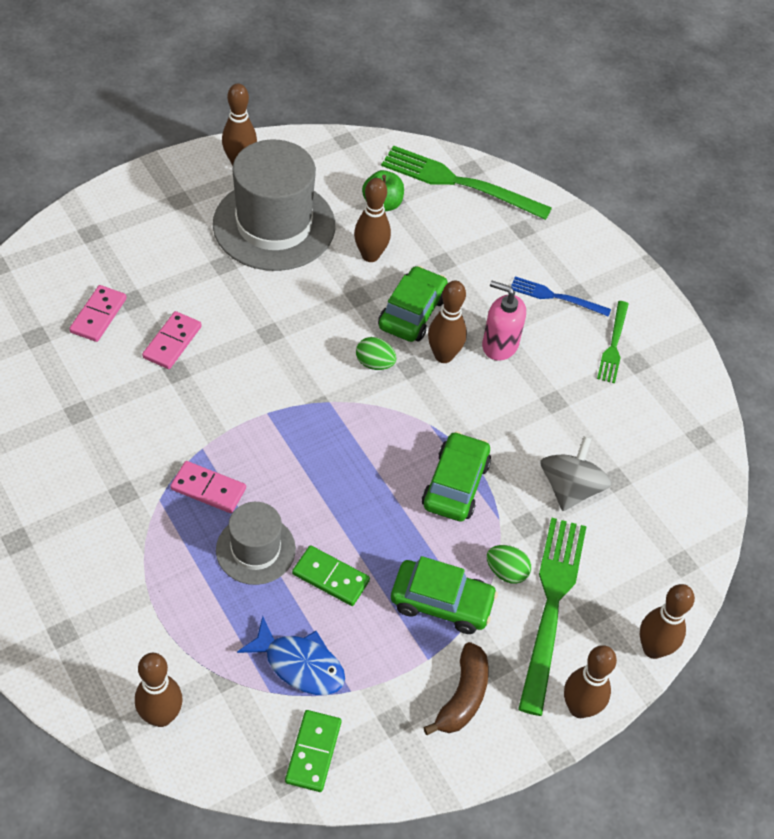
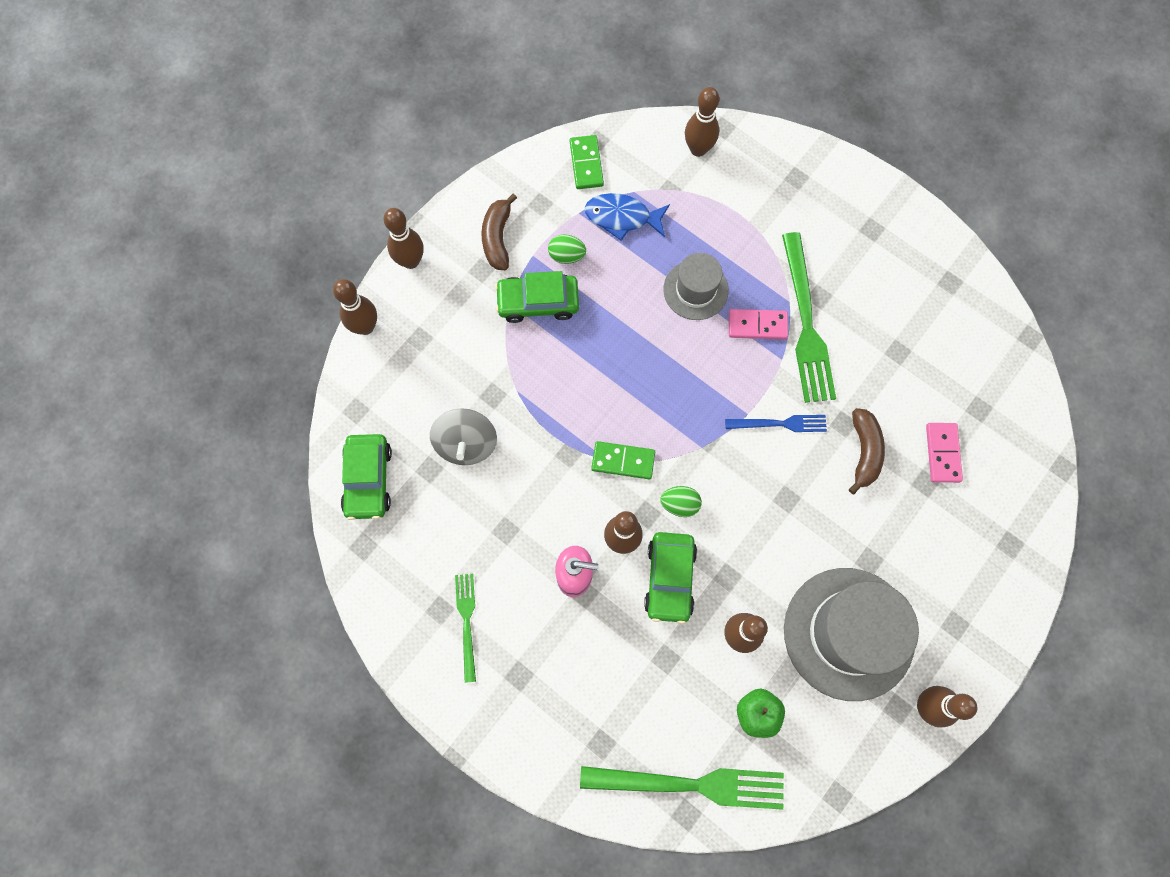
camera: 165 degrees right, 20 degrees up
pink domino [142,311,202,369] -> brown banana [849,408,885,494]
green domino [292,545,370,606] -> green domino moved to [591,441,655,479]
green car [422,431,491,521] -> green car moved to [341,434,392,520]
green egg [487,545,531,584] -> green egg moved to [548,234,586,264]
blue fork [511,277,611,317] -> blue fork moved to [725,415,827,432]
green fork [518,518,587,716] -> green fork moved to [782,232,836,403]

